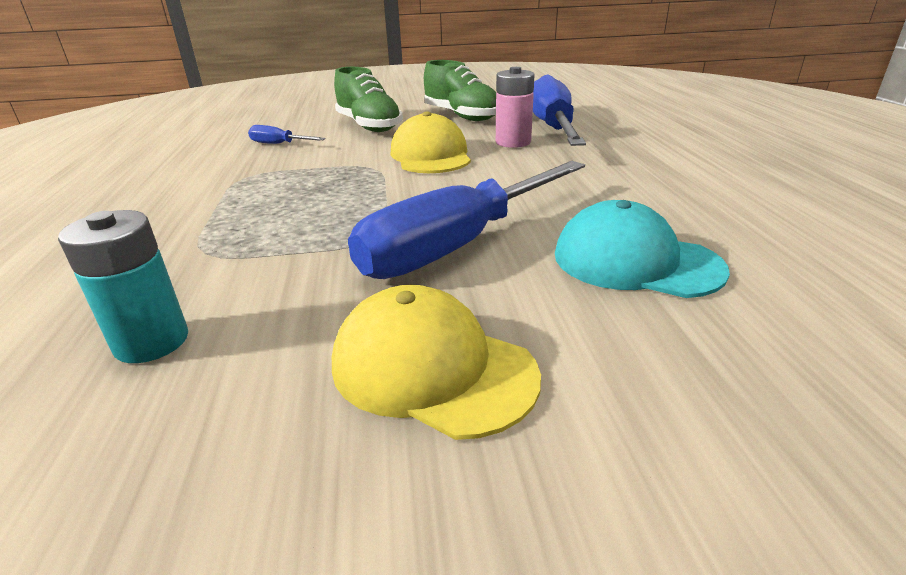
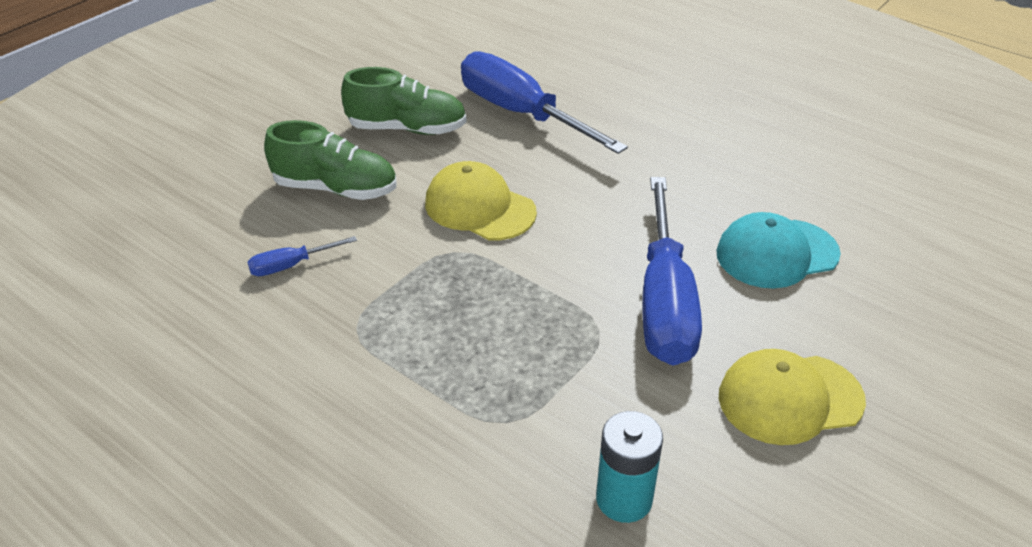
camera: 45 degrees left, 10 degrees up
pink battery [496,67,535,148] -> none

